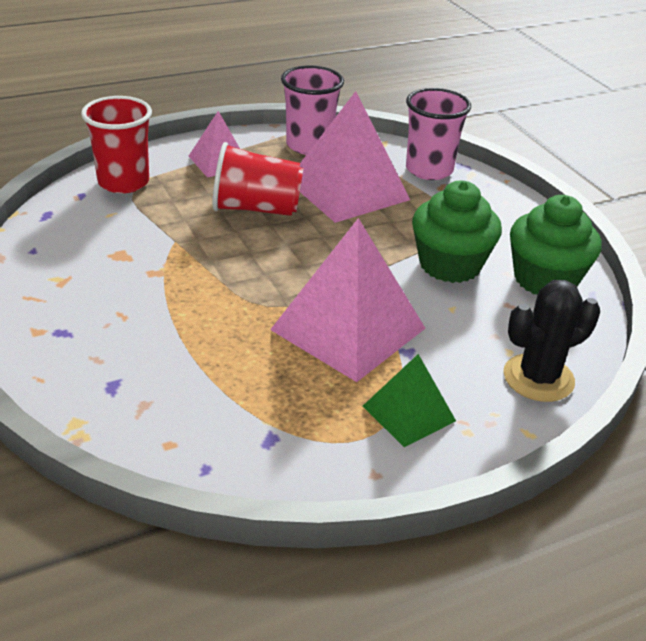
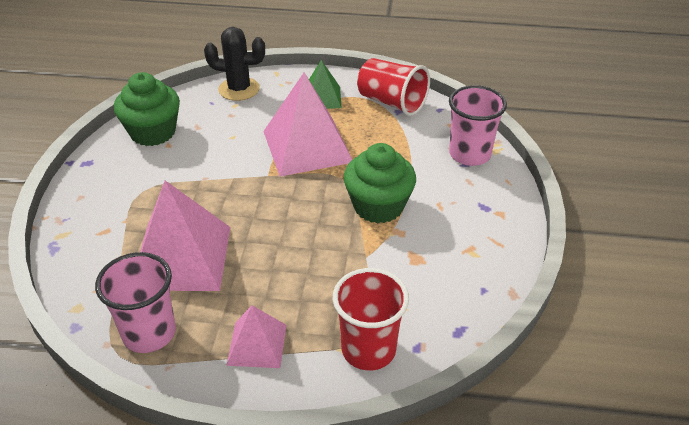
camera: 145 degrees left, 5 degrees up
red cup [213,142,304,216] -> red cup moved to [357,58,430,116]
pink cup [406,88,471,180] -> pink cup moved to [449,85,507,166]
green cupcake [412,181,502,283] -> green cupcake moved to [344,143,416,224]

